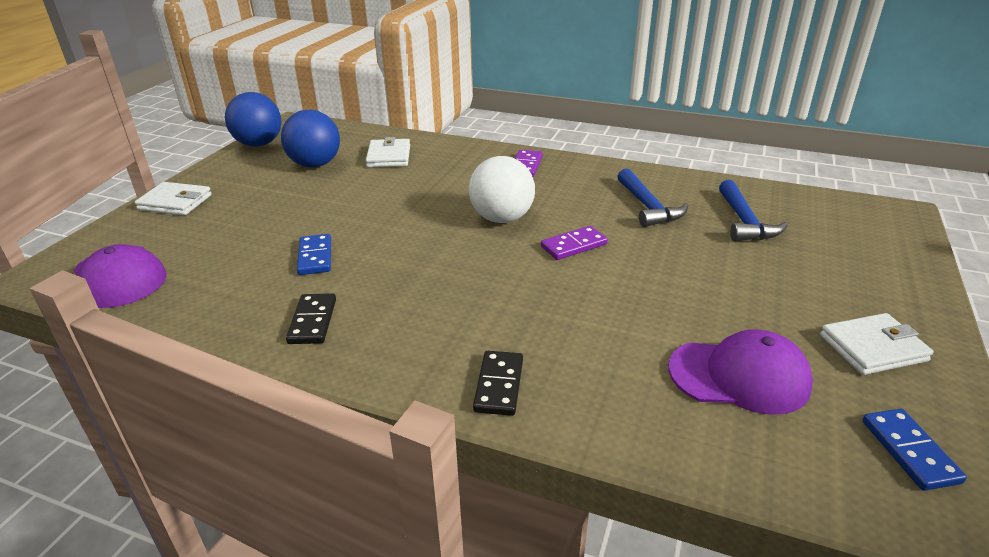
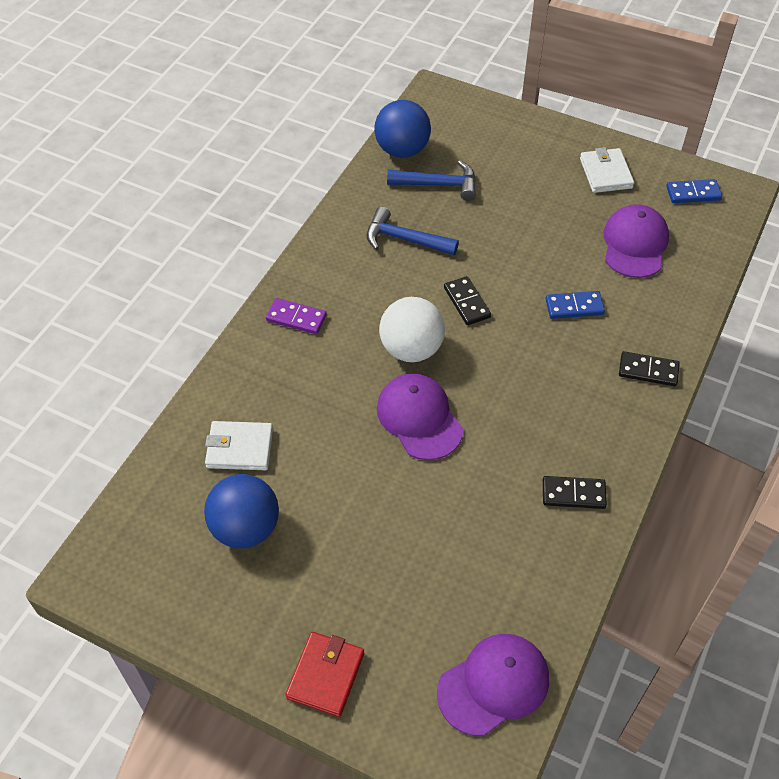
camera: 85 degrees left, 20 degrees up
white wallet [135,182,212,215] -> red wallet [286,632,364,717]
blue ball [225,92,281,147] -> blue ball moved to [374,100,431,158]
blue domino [297,234,331,275] -> blue domino moved to [546,291,605,319]
purple domino [541,226,608,260] -> black domino [444,276,491,325]
blue hammer [617,168,688,227] -> blue hammer turned 150 degrees counterclockwise [367,207,459,255]
none -> purple cap [377,373,463,460]

